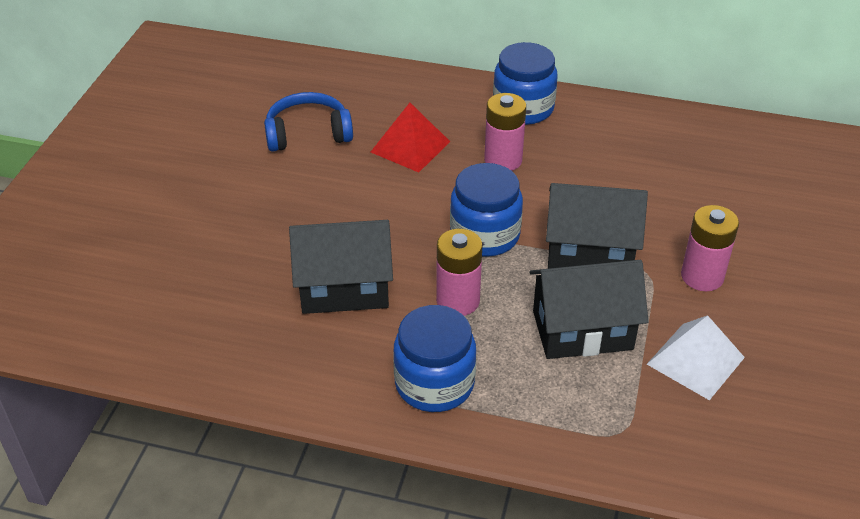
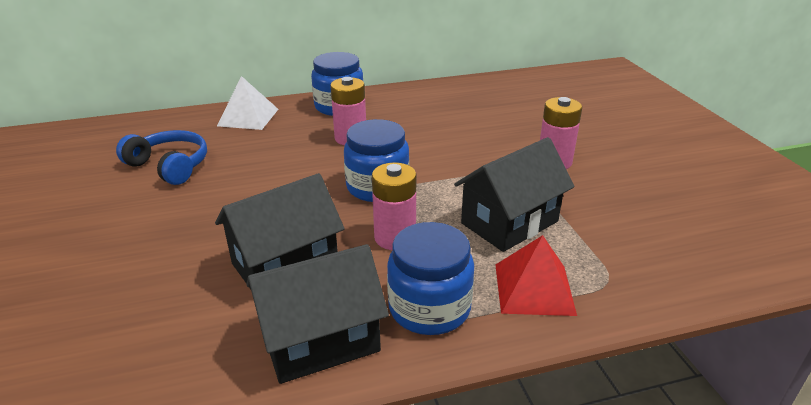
camera: 30 degrees left, 10 degrees down
blue headphones [264,92,353,152] -> blue headphones turned 75 degrees clockwise [116,130,207,185]
red pyramid [371,103,450,173] -> red pyramid moved to [495,235,577,316]
black house [546,183,648,269] -> black house moved to [247,244,389,384]
white pyramid [647,315,745,400] -> white pyramid moved to [217,76,278,130]

